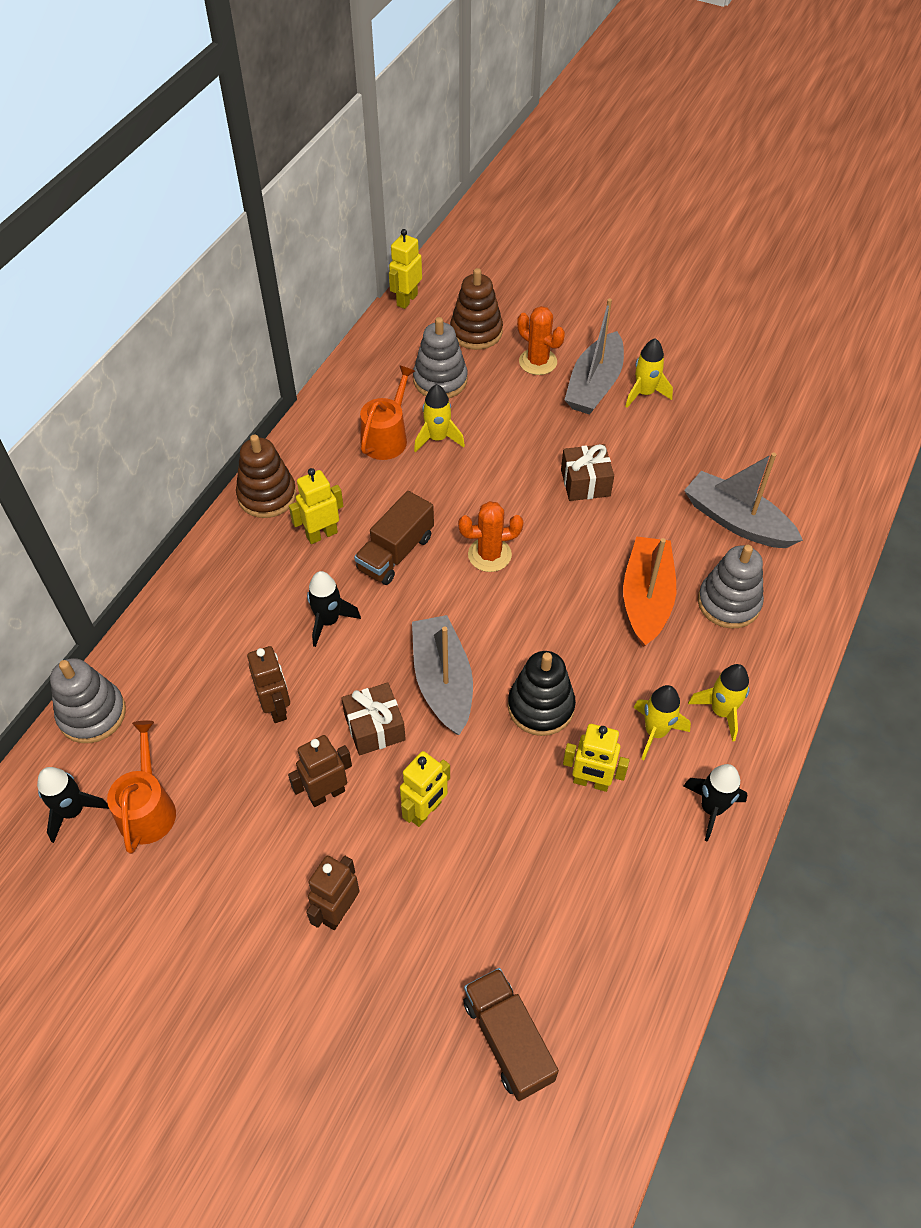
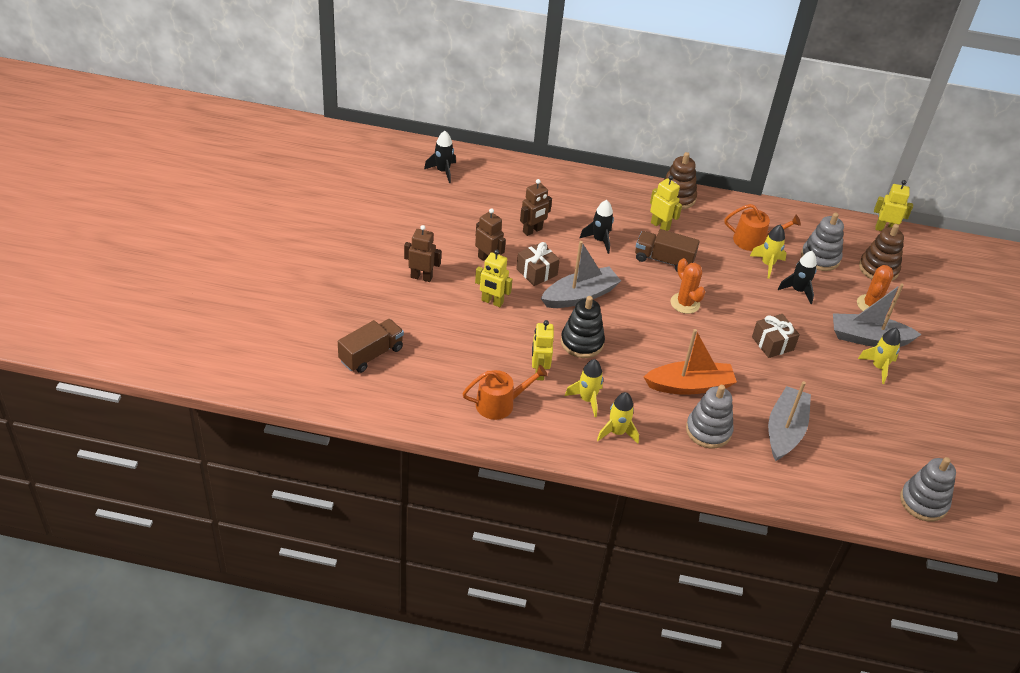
camera: 70 degrees right, 10 degrees down
grey stacking toy [50,658,126,743] -> grey stacking toy moved to [900,457,956,522]
orange watering can [107,720,176,854] -> orange watering can moved to [462,365,548,420]
black rocket [683,764,748,842] -> black rocket moved to [778,251,817,304]

